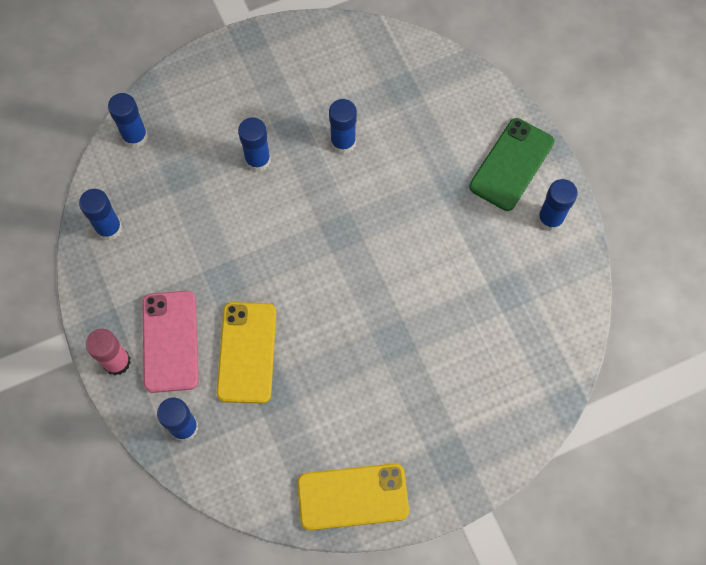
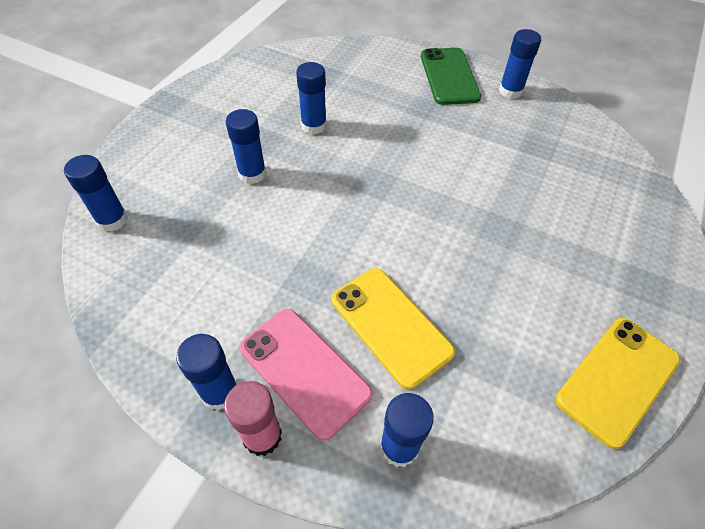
camera: 40 degrees left, 15 degrees down
blue glue stick [79,189,122,240] -> blue glue stick moved to [176,334,238,411]

